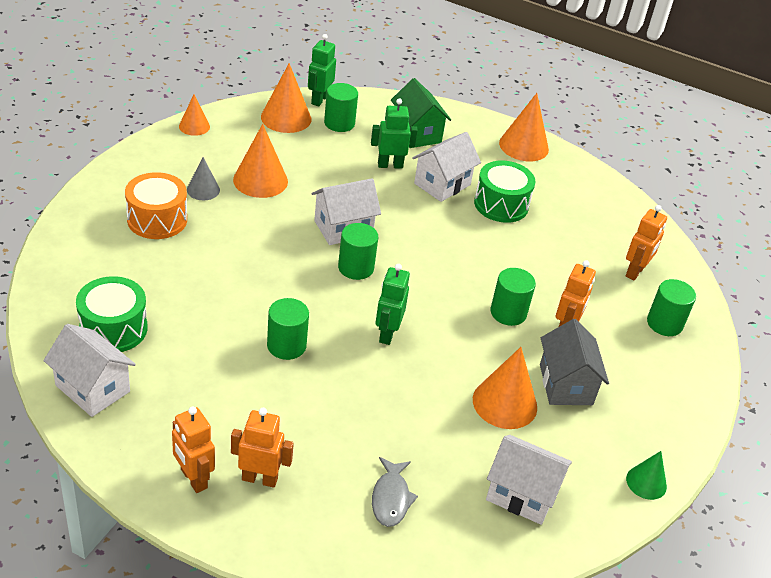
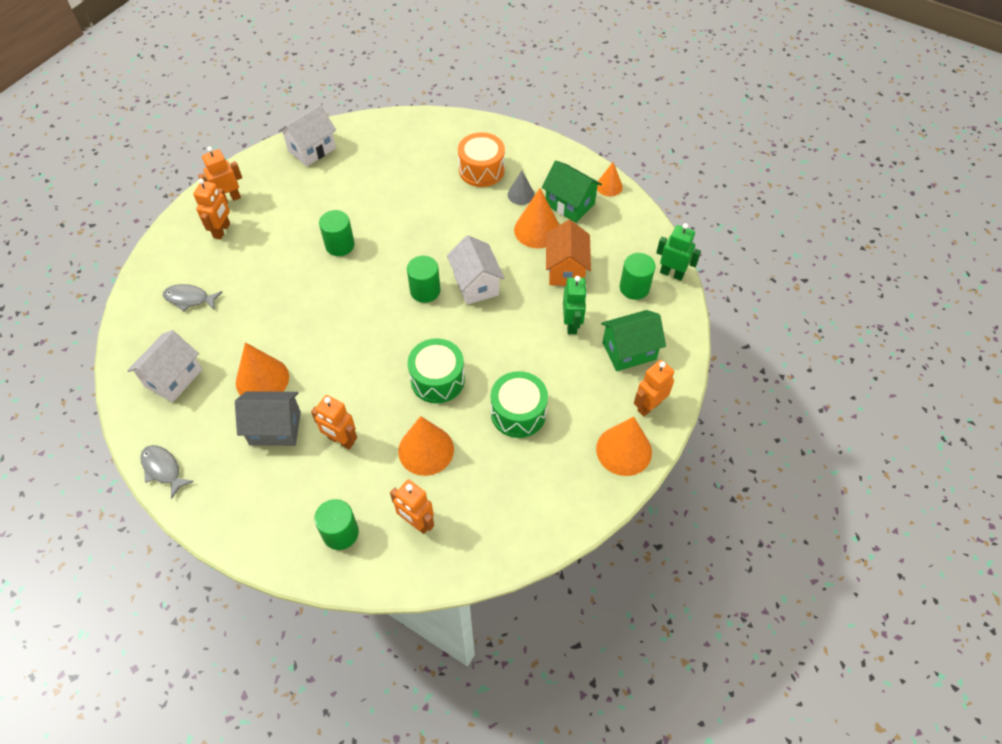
camera: 100 degrees right, 15 degrees up
green drum [76,276,148,352] -> green drum moved to [408,338,465,403]
orange cone [261,63,311,133] -> orange cone moved to [398,416,454,476]
green robot [375,264,410,345] -> none
white house [412,132,481,202] -> none
green cylinder [491,268,536,326] -> none
green cone [626,451,667,500] -> grey fish [140,445,194,499]
none -> green house [542,161,602,223]
none -> orange house [546,220,591,286]
none -> orange robot [634,360,674,417]

